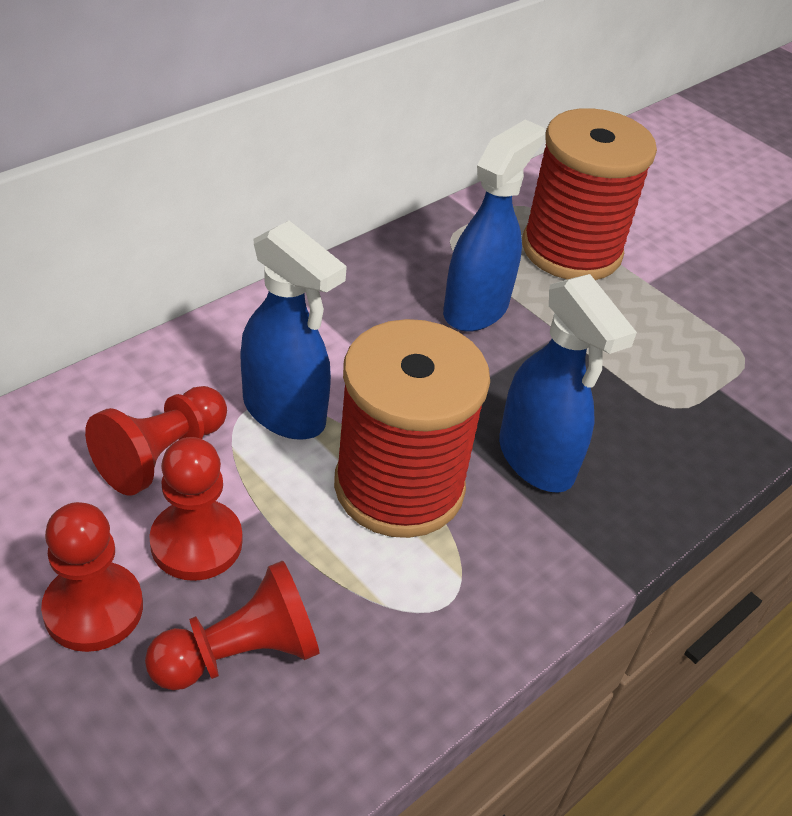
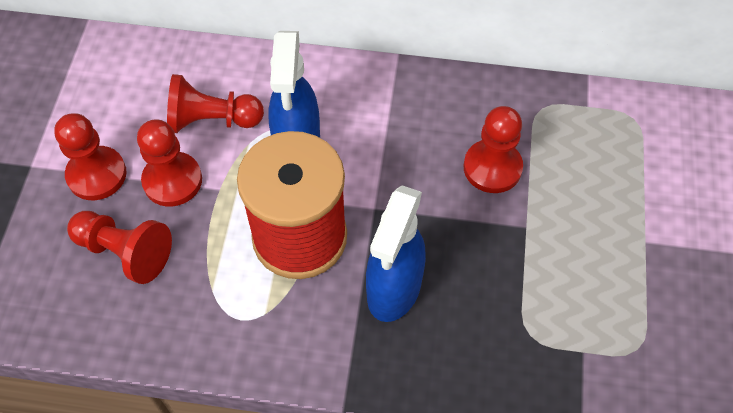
camera: 55 degrees right, 15 degrees up
blue spray bottle [443,119,545,332] -> red pawn [464,106,523,193]
red spool [522,108,657,280] -> none

